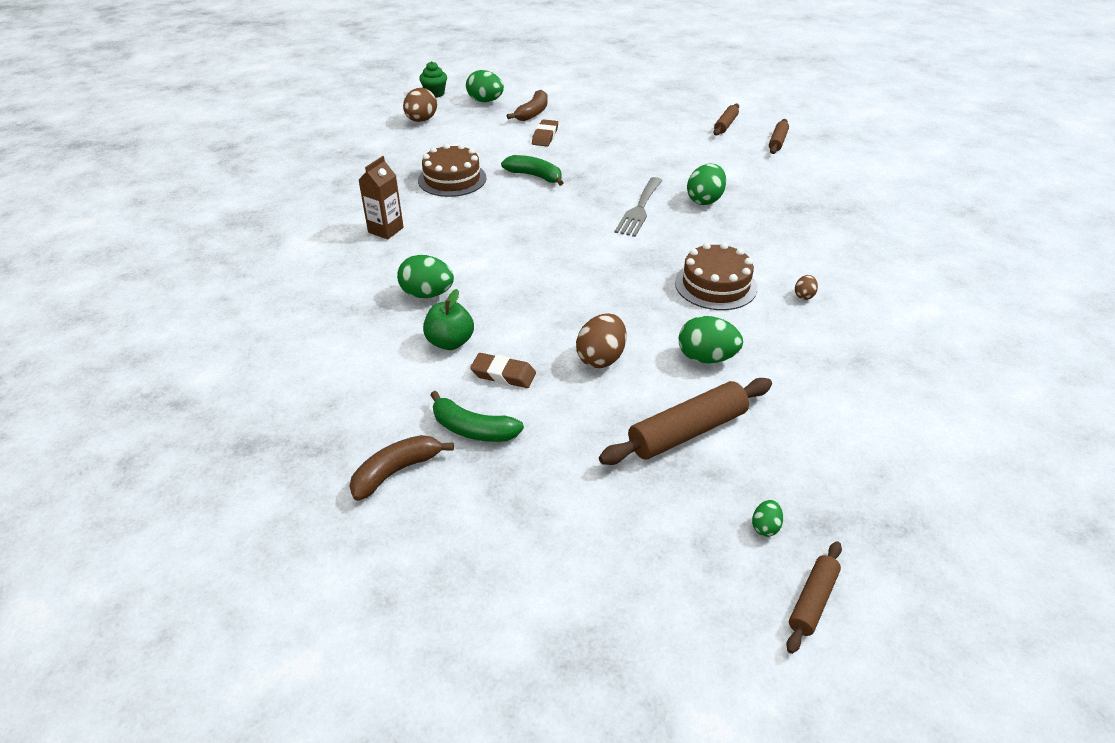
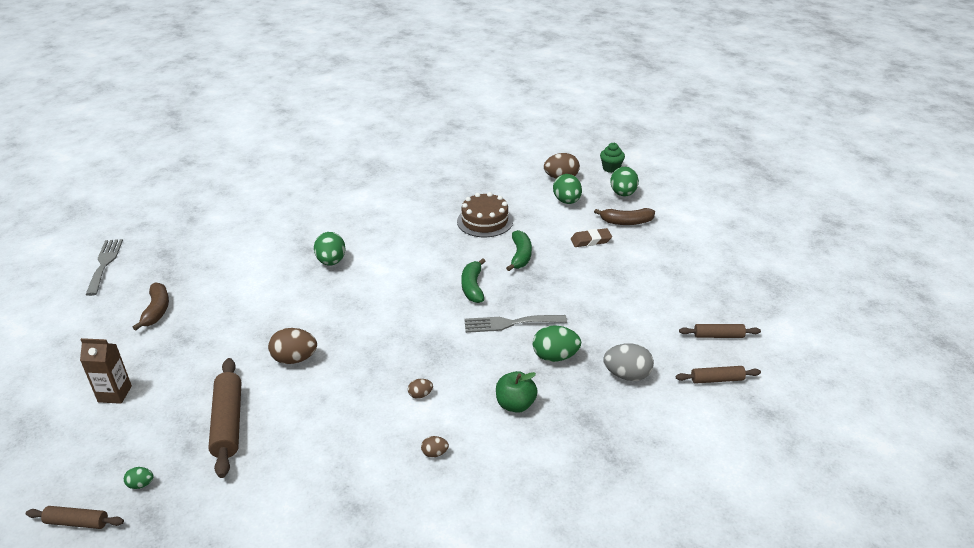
camera: 65 degrees right, 5 degrees down
brown banana [349,435,454,501] -> brown banana turned 60 degrees clockwise [133,282,169,331]
brown carton [359,156,404,239] -> brown carton moved to [80,338,132,404]
green apple [423,289,474,350] -> green apple moved to [496,371,538,413]
green banana [430,391,524,442] -> green banana moved to [461,258,485,303]
brown eraser [470,353,536,388] -> none
brown rolling pin [599,378,772,465] -> brown rolling pin turned 45 degrees clockwise [208,358,241,478]
brown cake [675,243,757,310] -> brown egg [408,379,433,399]
green egg [679,316,743,363] -> green egg moved to [553,174,582,204]
none -> grey fork [86,239,123,296]
none -> grey egg [603,343,654,381]

